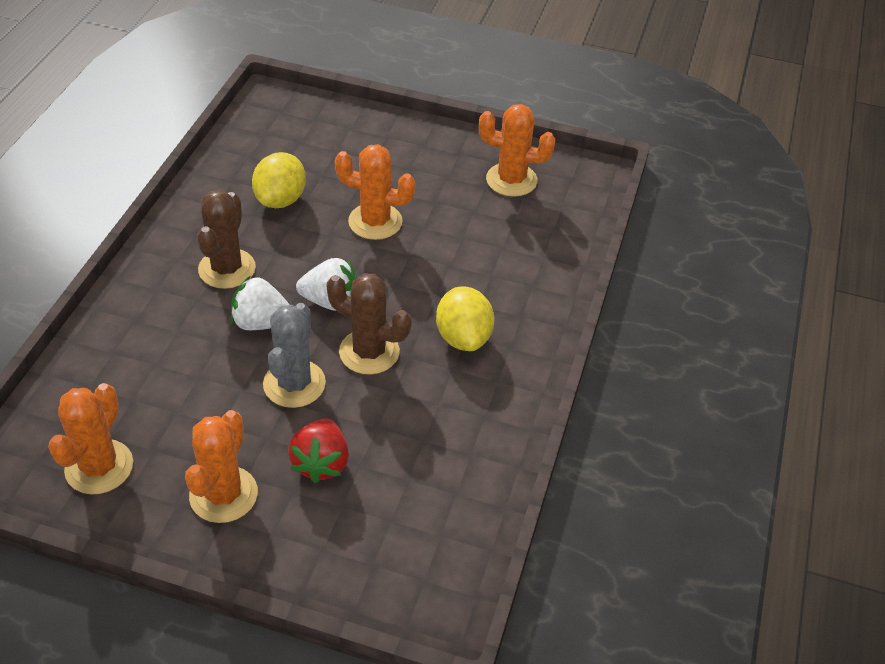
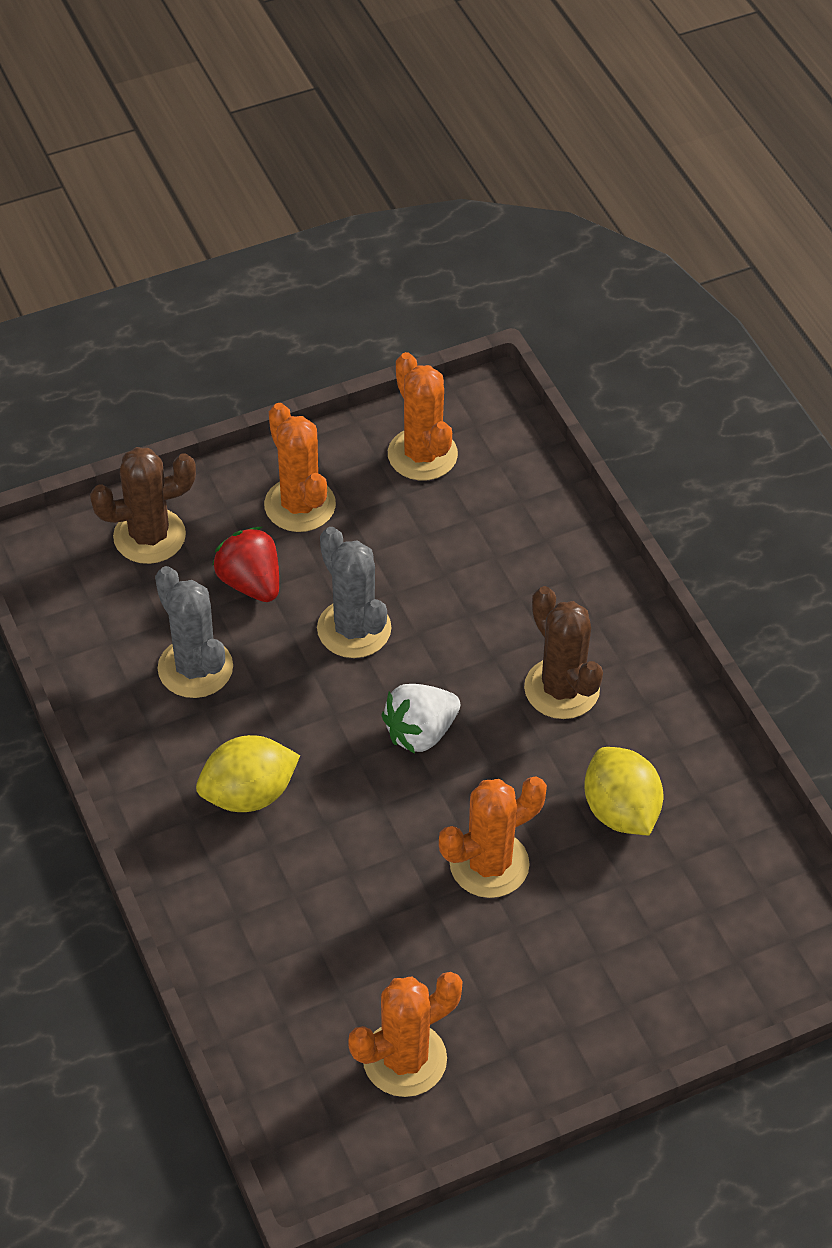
camera: 140 degrees right, 5 degrees up
white strawberry [231,276,290,330] -> none
brown cactus [326,273,412,375] -> brown cactus moved to [90,447,196,564]
yellow lemon [436,287,494,351] -> yellow lemon turned 60 degrees counterclockwise [196,735,300,812]
none -> grey cactus [155,566,233,698]

